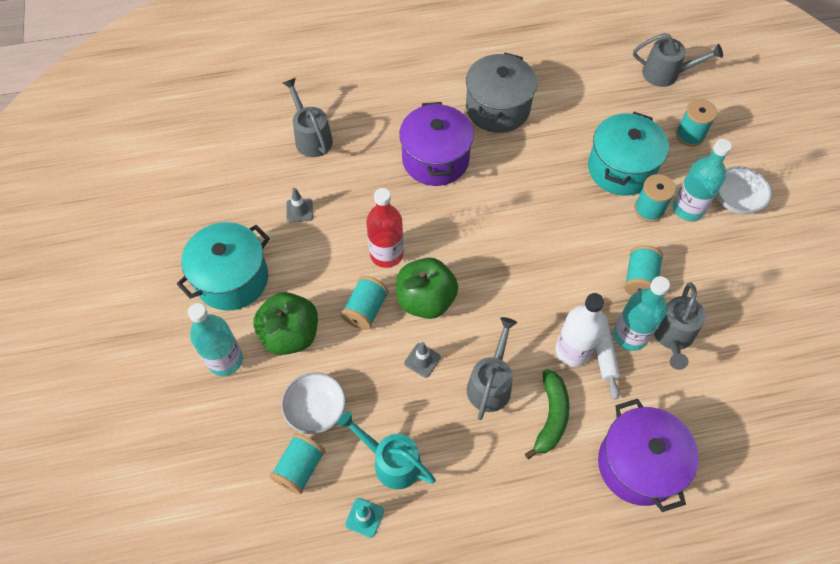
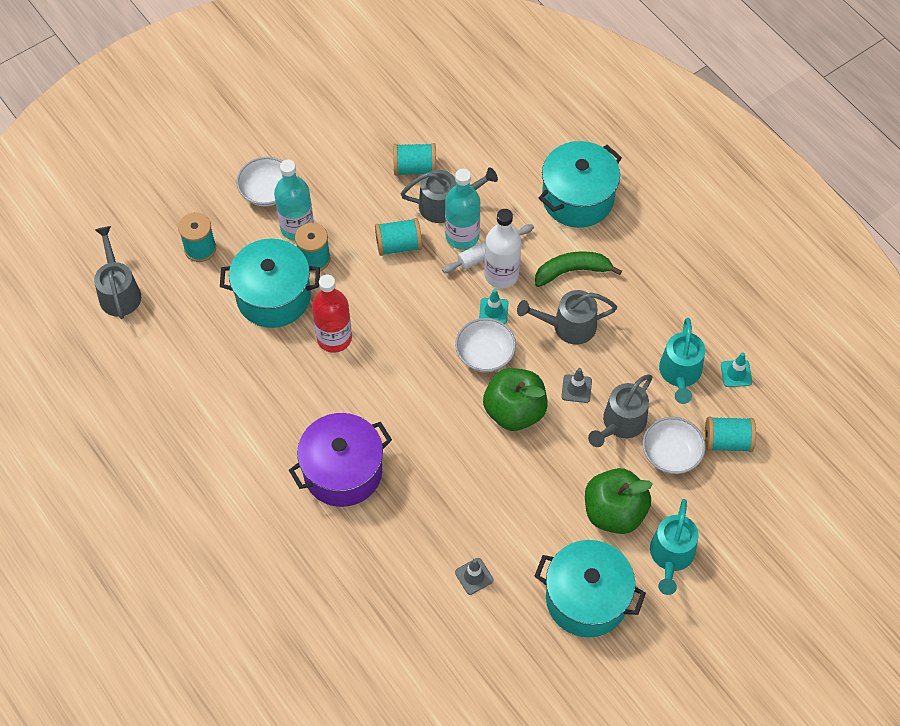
camera: 115 degrees left, 0 degrees up
turquoise bottle [188,303,243,376] -> turquoise watering can [650,499,699,595]
grey watering can [283,78,333,157] -> grey watering can moved to [588,374,653,447]
turquoise spool [341,276,389,330] -> turquoise spool moved to [393,143,436,176]
red bottle [366,188,404,268] -> red bottle moved to [312,275,352,353]
grey pot [466,52,537,133] -> none
purple pot [598,399,699,512] -> turquoise pot [539,141,622,228]
none -> white bowl [455,318,516,372]
none -> turquoise traffic cone [479,289,508,324]

